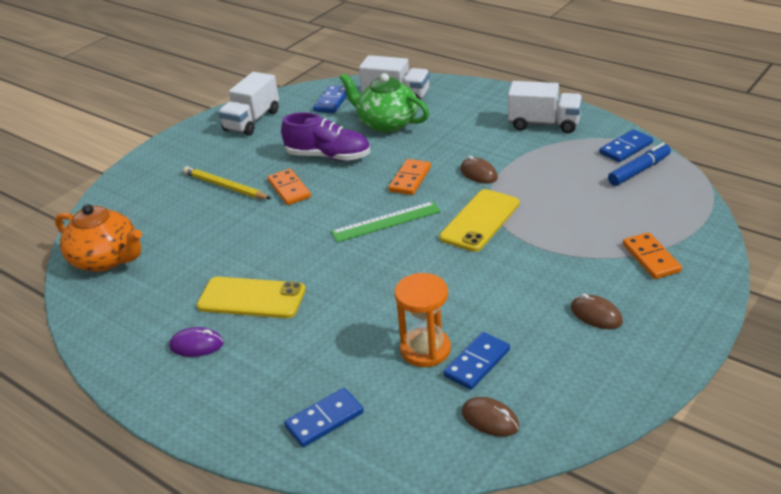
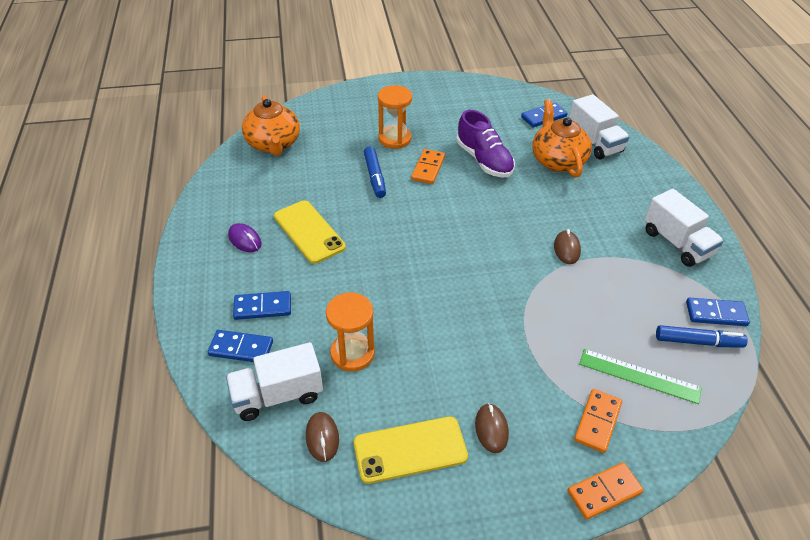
camera: 40 degrees right, 10 degrees up
yellow pencil [183,166,271,199] -> orange hourglass [378,85,412,149]
white truck [218,72,279,136] -> white truck moved to [226,342,323,421]
green ruler [331,201,441,242] -> green ruler moved to [579,349,702,404]
green teapot [340,73,429,133] -> orange teapot [532,99,592,178]
orange domino [388,159,431,195] -> orange domino moved to [567,462,644,520]
yellow phone [439,189,520,252] -> yellow phone moved to [354,416,468,484]
blue domino [443,332,510,390] -> blue domino moved to [233,291,291,320]
none -> blue marker [364,146,386,198]

